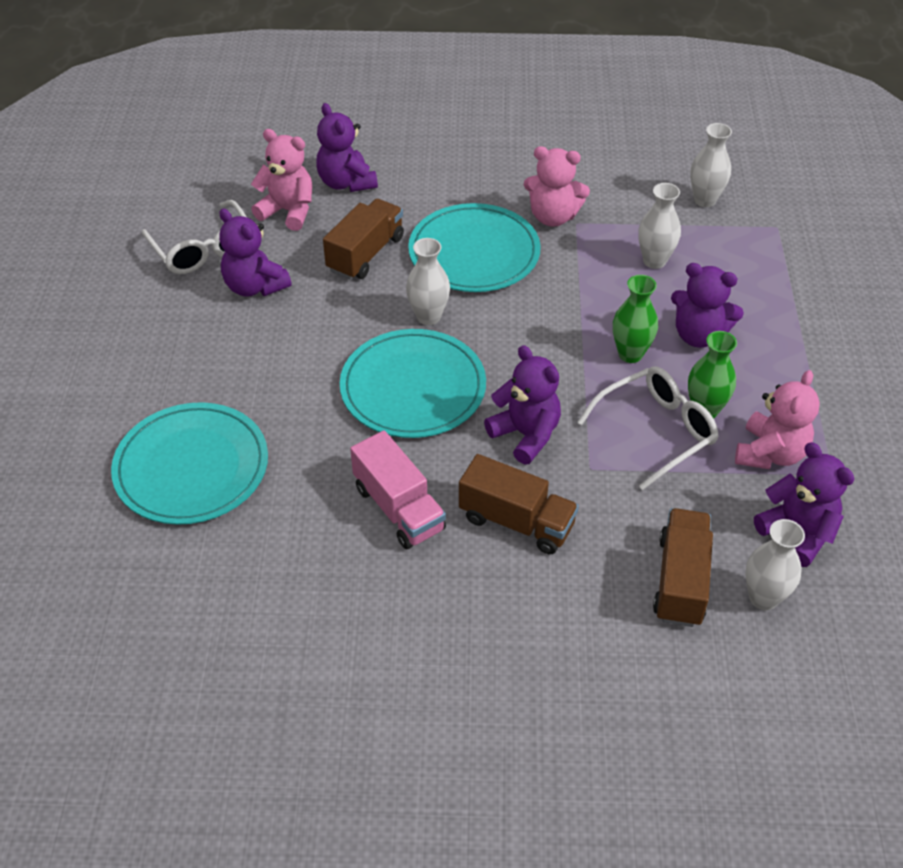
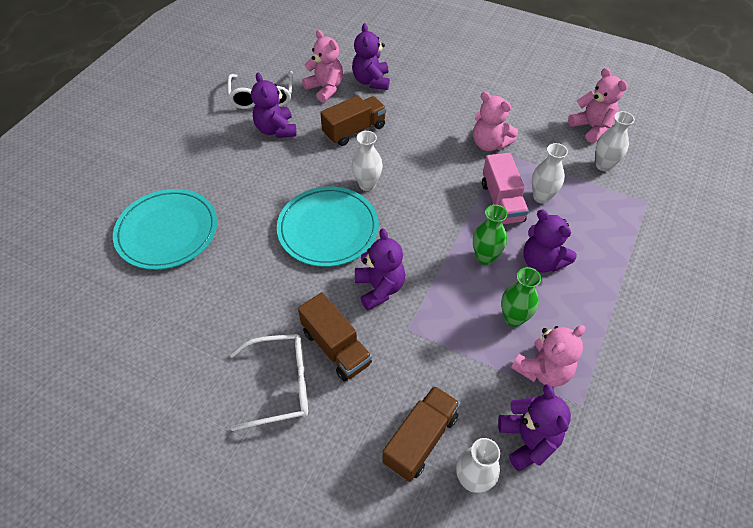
camera: 25 degrees right, 5 degrees up
pink truck [350,430,446,549] -> pink truck moved to [482,153,529,224]
turquoise plate [408,203,541,292] -> none
white glasses [577,366,719,490] -> white glasses moved to [230,334,308,431]
none -> pink teddy bear [568,68,628,143]

